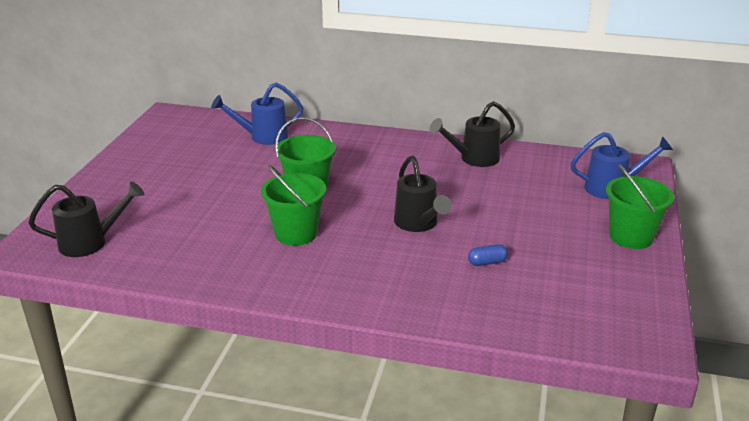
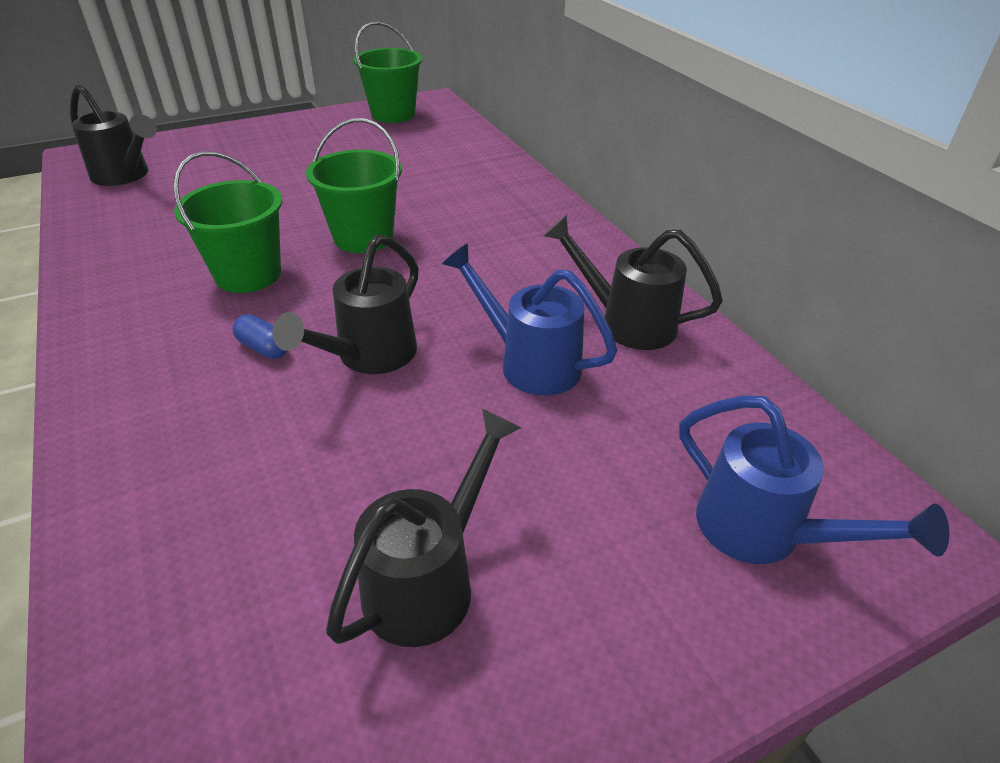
camera: 50 degrees right, 10 degrees up
blue watering can [211,83,303,145] -> blue watering can moved to [442,243,617,396]
blue capsule [468,244,508,266] -> blue capsule moved to [233,314,287,359]
green bucket [606,164,674,249] -> green bucket moved to [354,22,423,123]
none -> black watering can [326,408,521,647]

